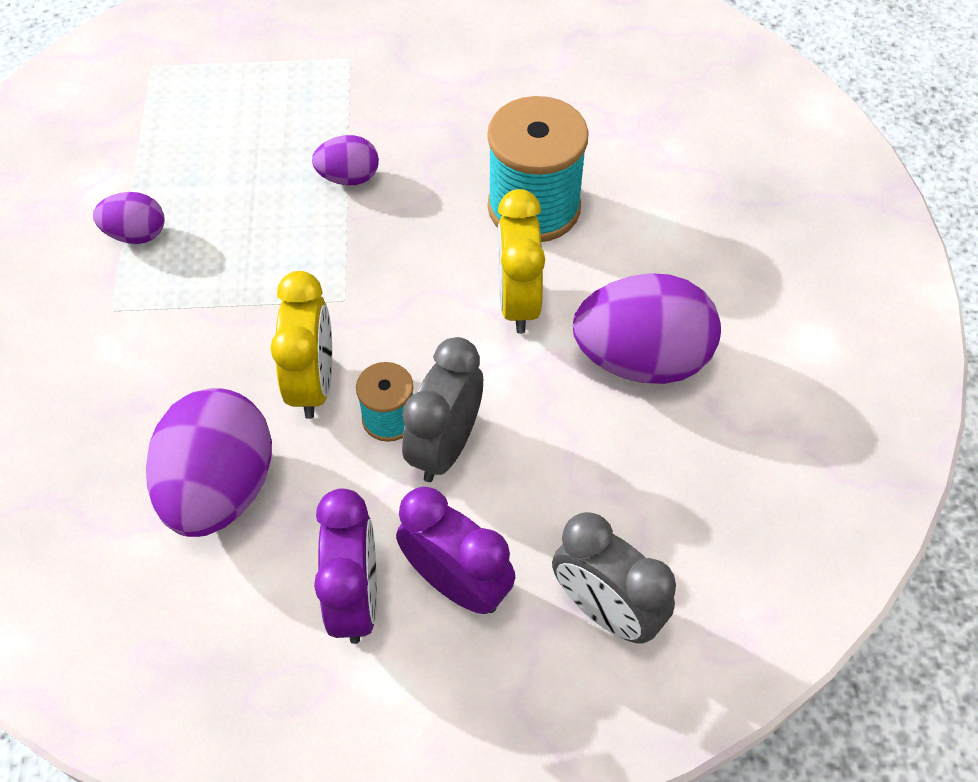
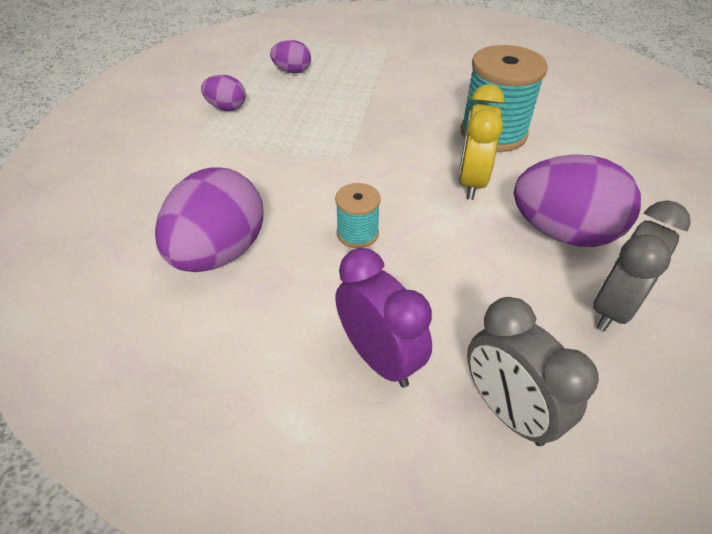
camera: 15 degrees right, 10 degrees down
yellow clock [270,271,332,419] -> none
purple egg [312,135,379,185] -> purple egg moved to [270,40,311,73]
purple clock [314,488,377,644] -> none
grey clock [402,337,483,482] -> grey clock moved to [593,200,691,332]

